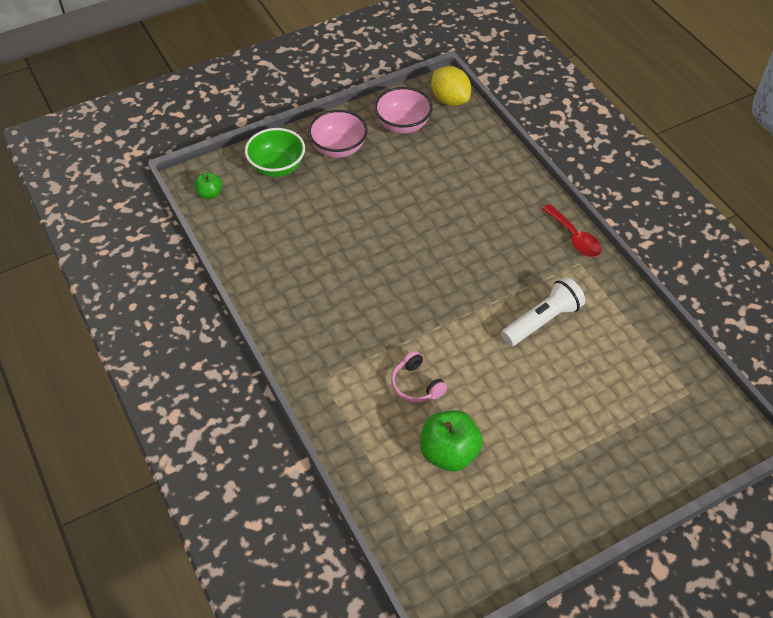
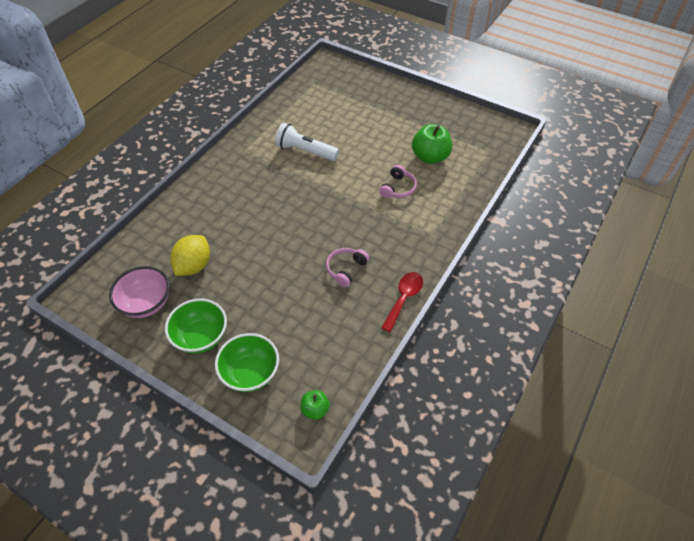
camera: 120 degrees left, 0 degrees up
pink bowl [308,110,368,158] -> green bowl [165,298,227,354]
yellow lemon [431,66,471,106] -> yellow lemon moved to [170,235,210,276]
red spoon [542,204,602,257] -> red spoon moved to [381,272,423,332]
none -> pink headphones [326,248,369,287]

